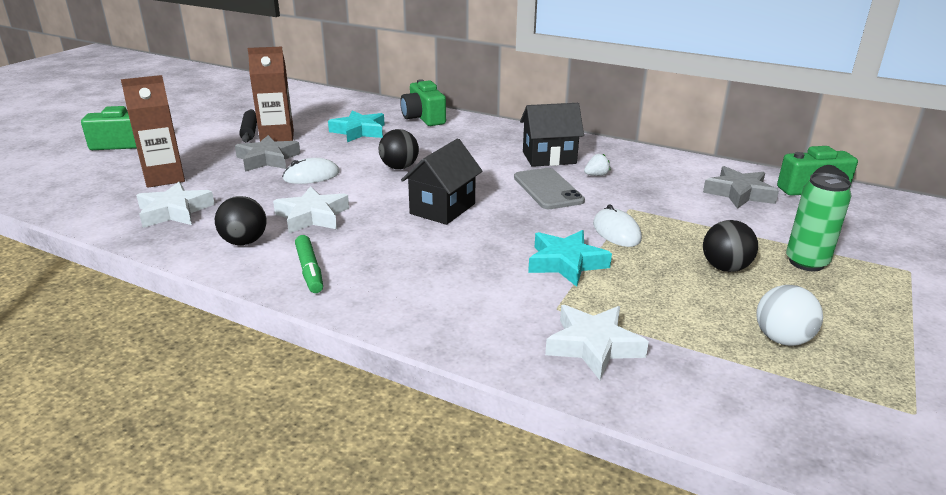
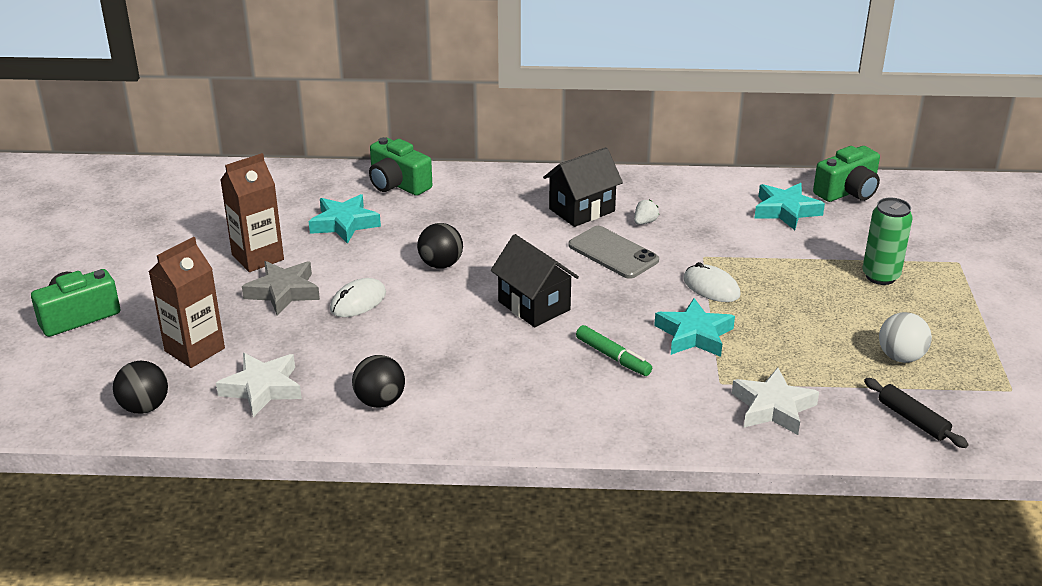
camera: 25 degrees left, 5 degrees up
black rolling pin [239,109,257,142] -> black rolling pin moved to [864,378,969,448]
white star [273,186,349,233] -> none
green marker [295,235,323,293] -> green marker moved to [576,325,652,376]
black house [401,139,483,225] -> black house turned 45 degrees counterclockwise [490,234,579,327]
grey star [703,166,779,209] -> turquoise star [755,183,825,230]
black ball [703,220,758,272] -> black ball moved to [113,361,168,414]

